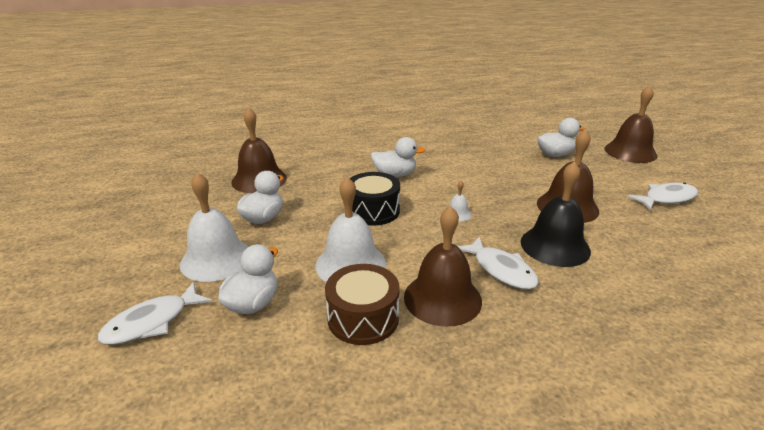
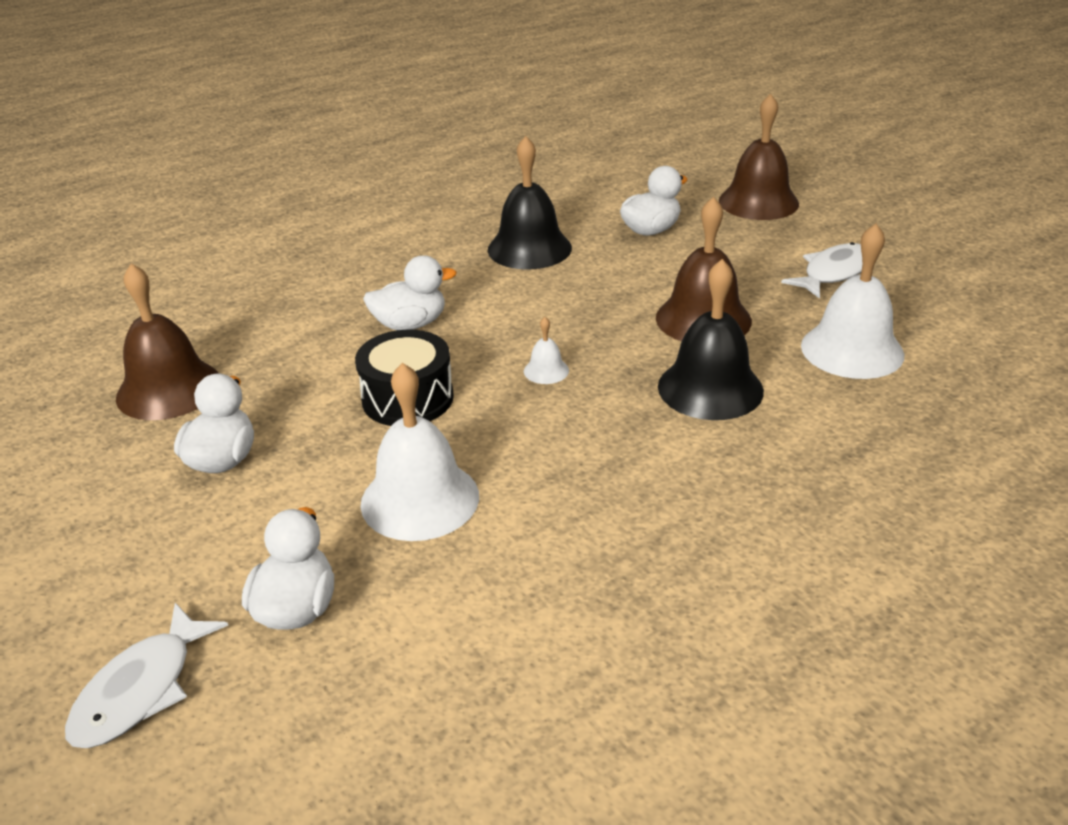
camera: 20 degrees left, 5 degrees up
white bell [180,172,249,282] -> white bell moved to [801,224,905,379]
brown drum [325,264,400,345] -> none
brown bell [404,206,482,327] -> none
white fish [457,237,539,290] -> none
none -> black bell [488,136,572,269]

